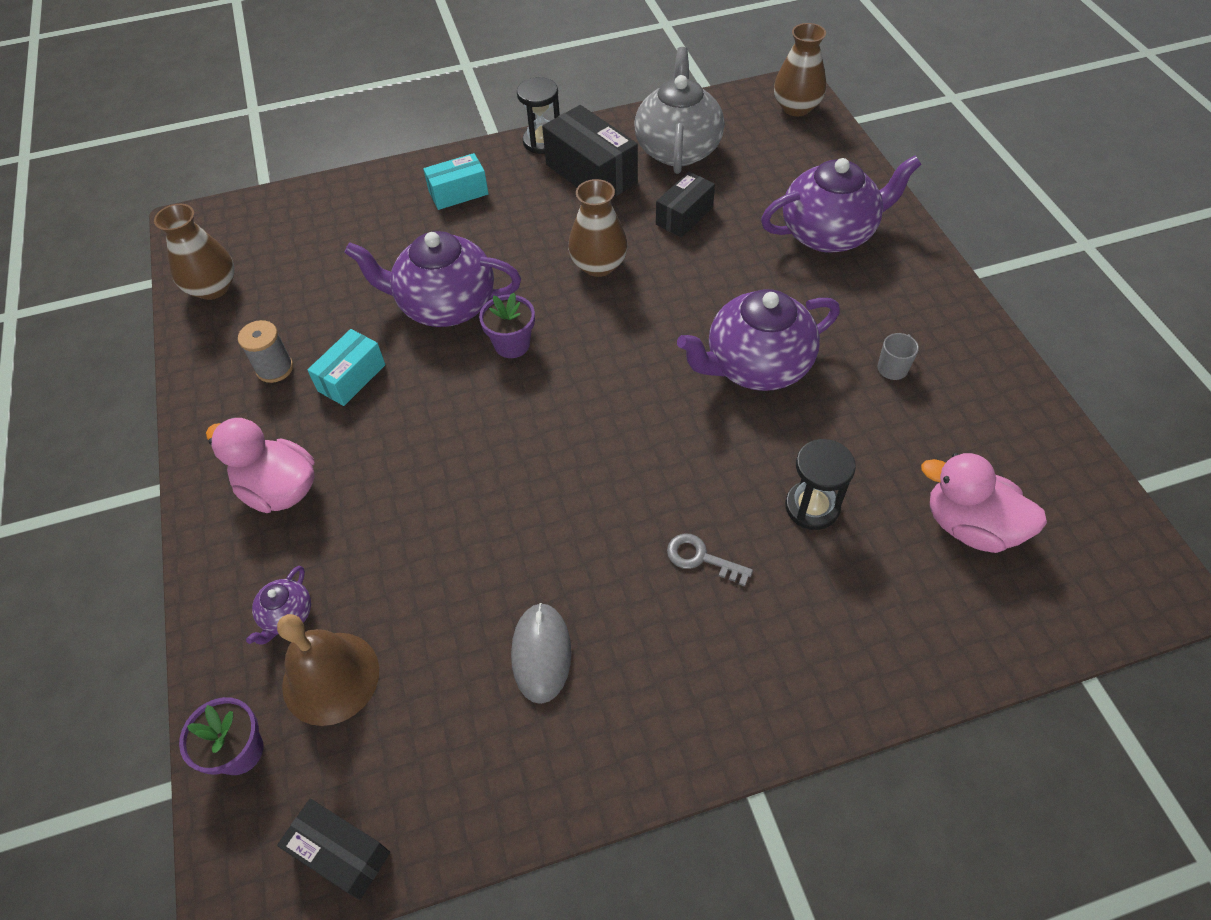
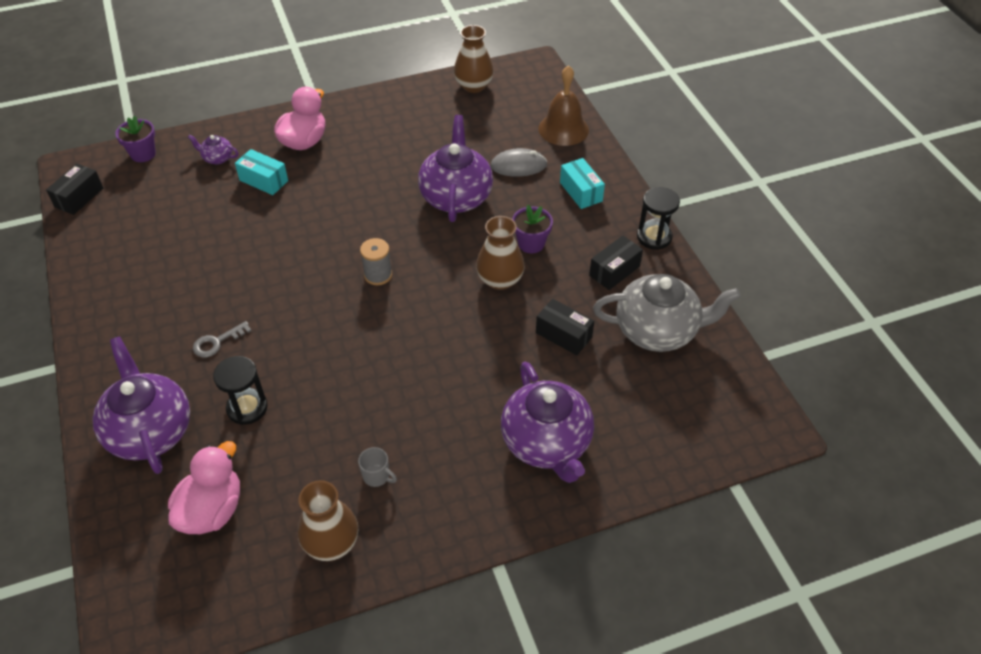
camera: 85 degrees right, 5 degrees down
grey spool [238,320,293,383] -> grey spool moved to [360,238,392,285]
brown bell [277,614,379,726] -> brown bell moved to [538,65,589,146]
turquoise box [308,329,386,406] -> turquoise box moved to [235,149,288,195]
purple flower pot [479,293,535,358] -> purple flower pot moved to [512,205,553,253]
grey mouse [511,603,571,704] -> grey mouse moved to [490,148,547,177]
black box [542,105,638,198] -> black box [589,235,643,290], size x0.62
grey key [667,534,753,587] -> grey key turned 150 degrees counterclockwise [193,321,252,357]
purple teapot [677,289,840,391] -> purple teapot moved to [93,337,190,474]
brown vase [774,23,826,116] -> brown vase moved to [298,480,358,561]

